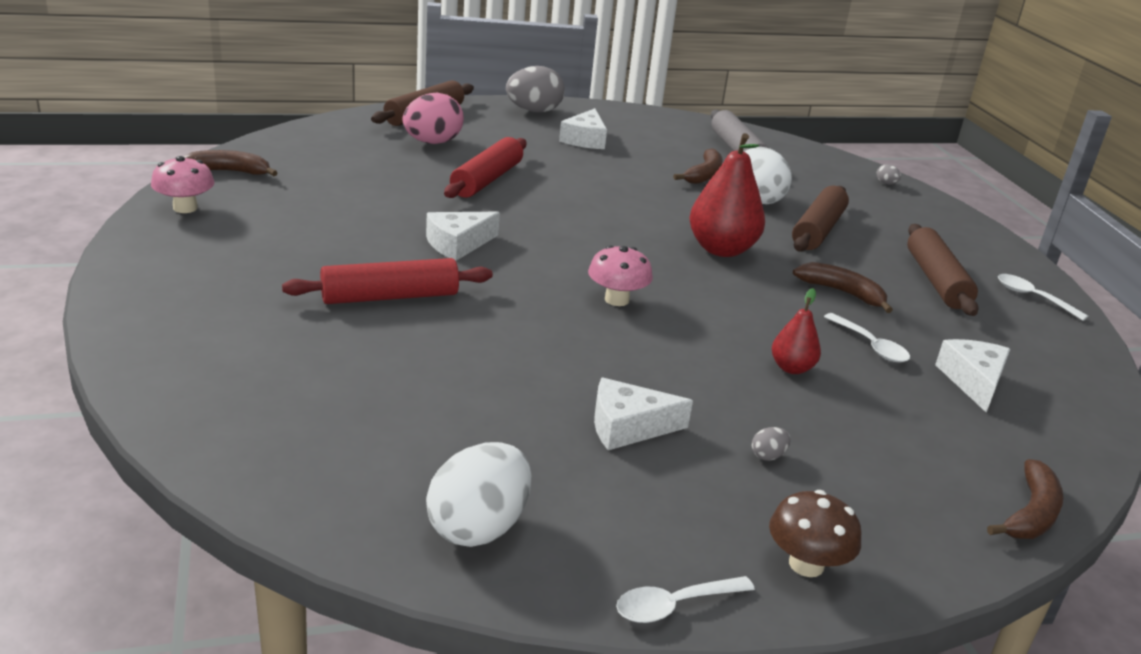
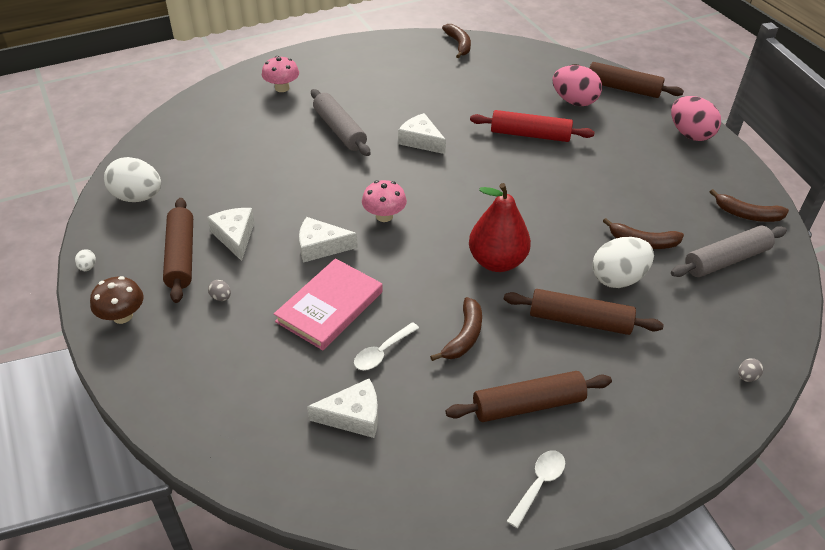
camera: 80 degrees right, 15 degrees up
pink mushroom [151,156,214,213] -> pink mushroom moved to [262,56,299,92]
red rolling pin [282,258,493,304] -> grey rolling pin [311,89,371,156]
grey egg [506,66,565,113] -> pink egg [671,96,721,141]
white cheese [559,108,607,149] -> white cheese moved to [299,217,358,263]
white spoon [616,576,755,623] -> white egg [75,249,96,271]
red pear [772,288,821,374] -> pink book [274,258,383,350]
brown banana [987,459,1063,539] -> brown banana moved to [710,189,789,222]
none -> brown rolling pin [163,198,193,303]

